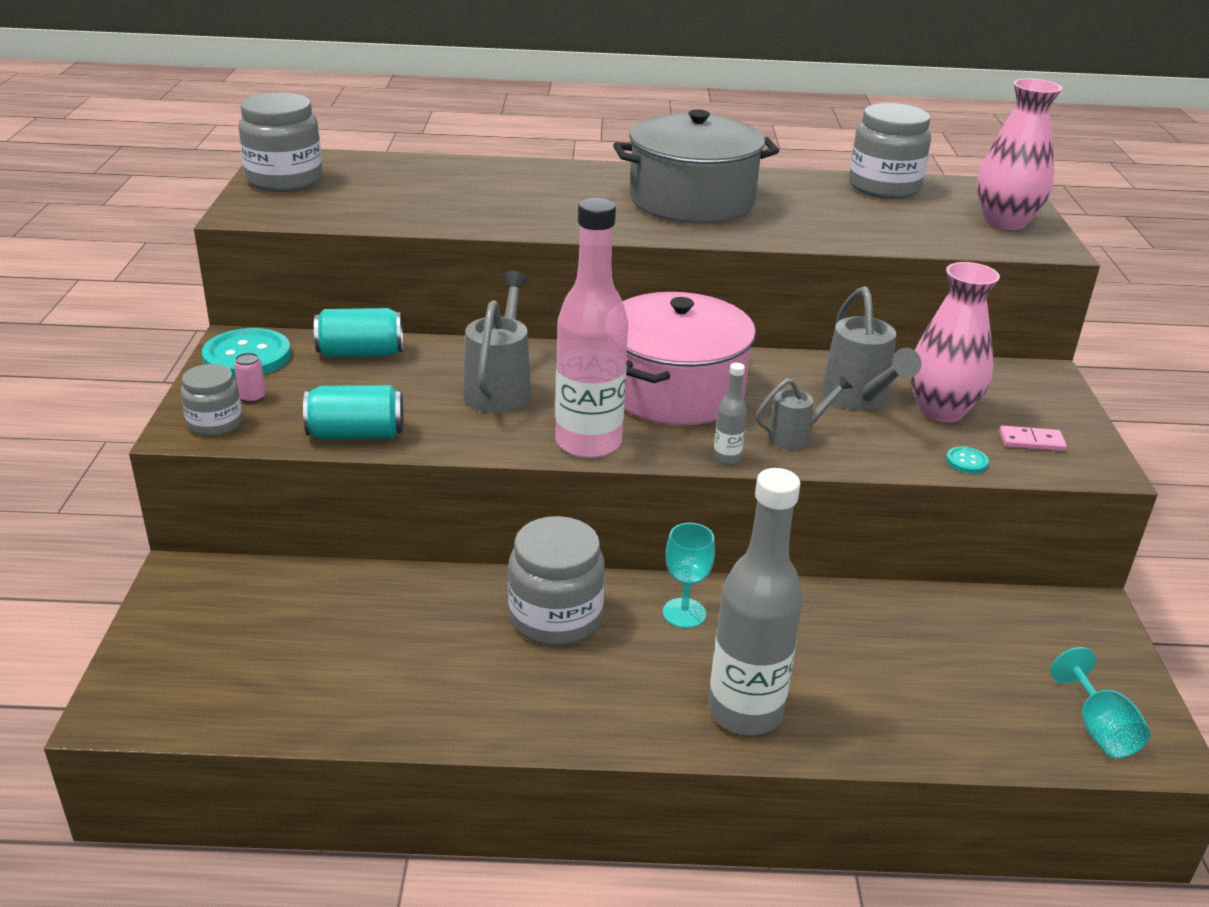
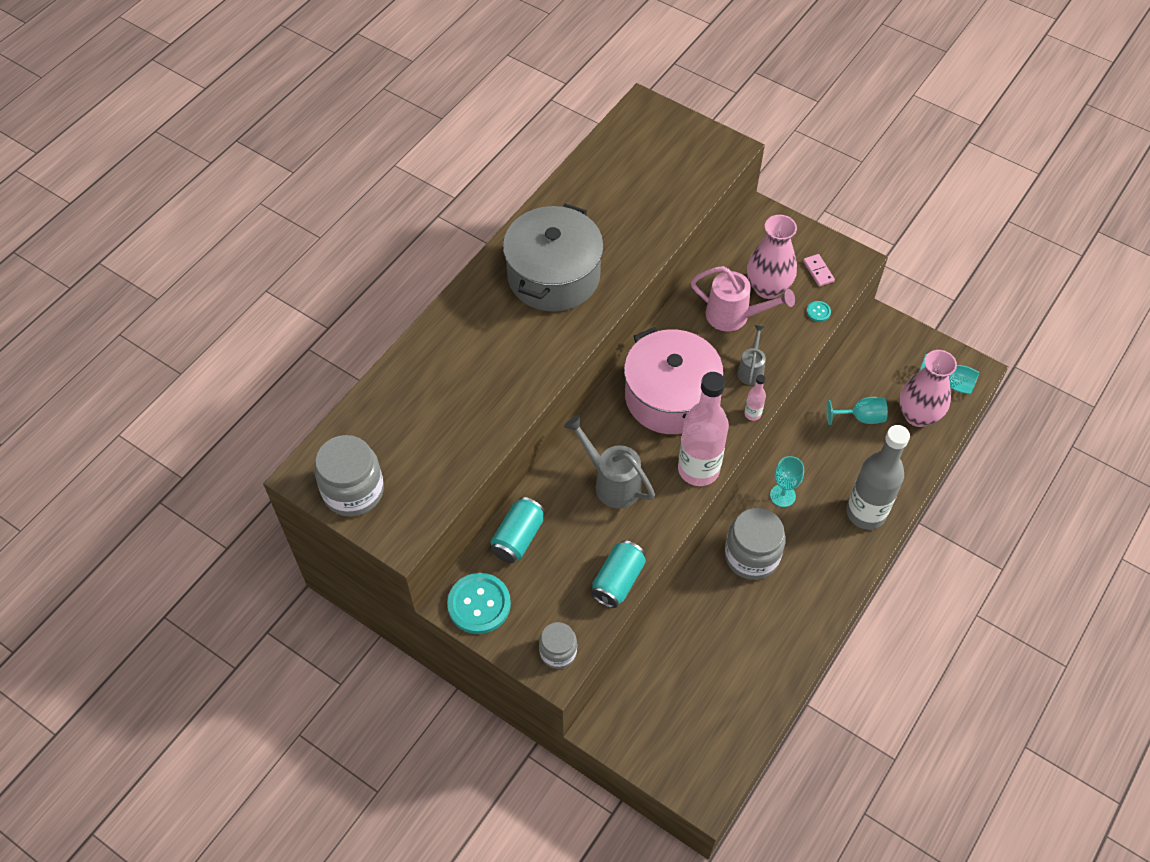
camera: 55 degrees left, 25 degrees up
pink can [234,353,266,403] -> none
grey bottle [713,363,747,465] -> pink bottle [744,375,766,421]
grey watering can [821,287,921,411] -> pink watering can [691,266,795,331]
grey jar [849,103,931,199] -> none
pink vase [977,78,1062,230] -> pink vase moved to [899,350,957,427]
pink domino [999,426,1067,451] -> pink domino turned 60 degrees counterclockwise [803,254,835,287]
none -> turquoise goblet [826,397,888,425]

